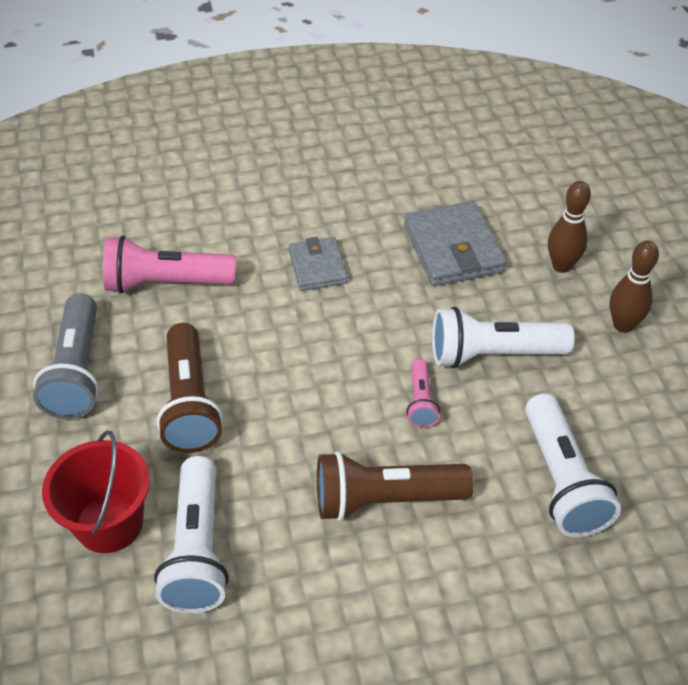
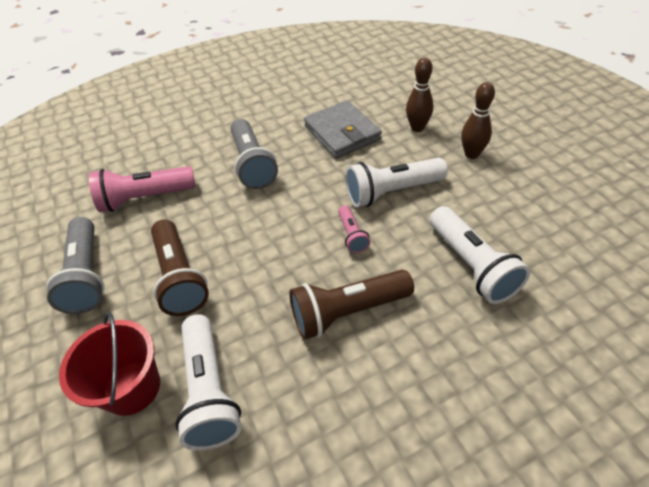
camera: 10 degrees left, 0 degrees up
grey wallet [289,237,348,291] -> grey flashlight [230,119,278,189]

